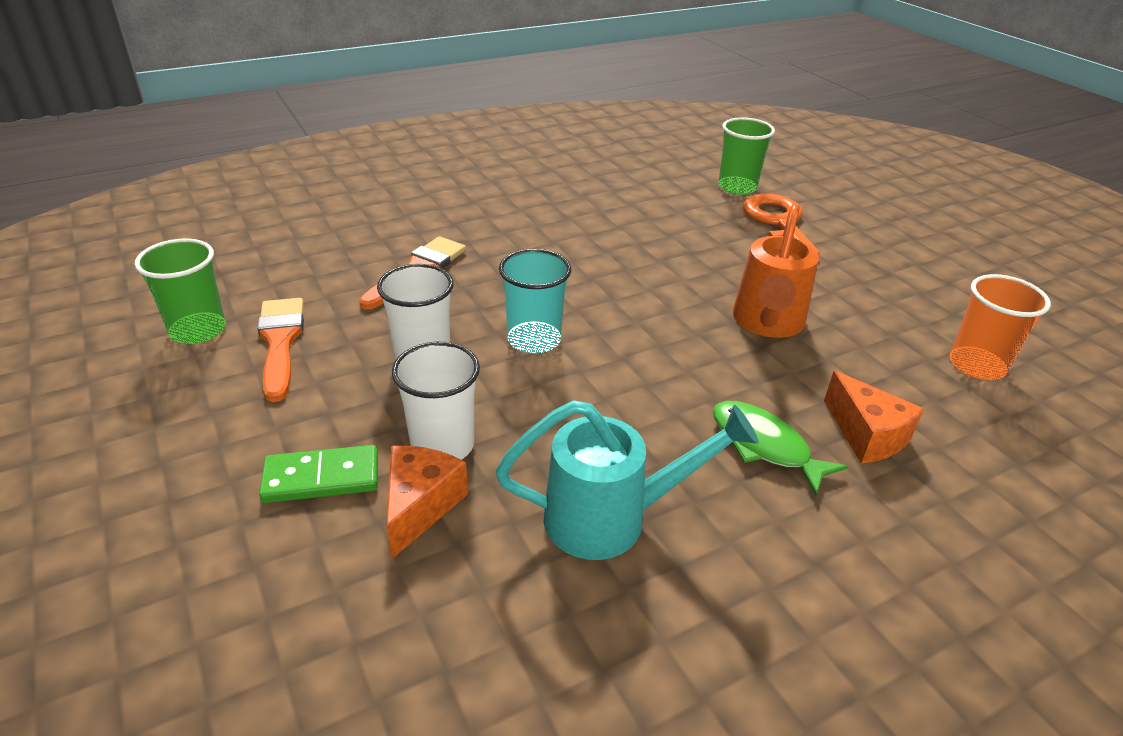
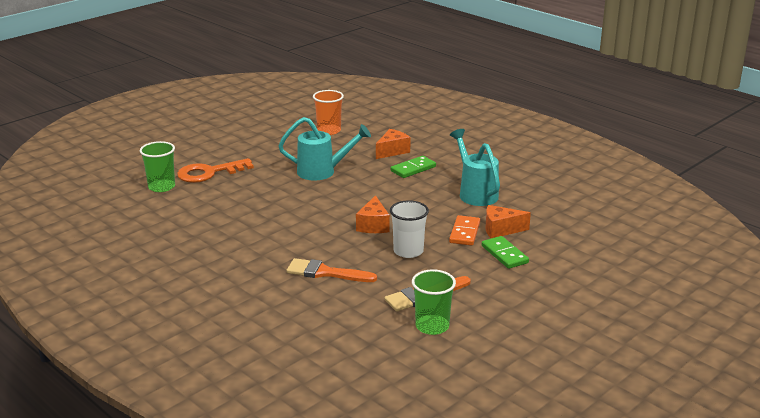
camera: 105 degrees left, 10 degrees down
white cup [392,342,480,460] -> orange domino [449,215,480,246]
turquoise cup [499,249,571,353] -> orange cheese [356,195,390,233]
green fish [713,401,848,495] -> green domino [391,156,436,178]
orange watering can [733,203,819,338] -> turquoise watering can [278,117,371,180]

